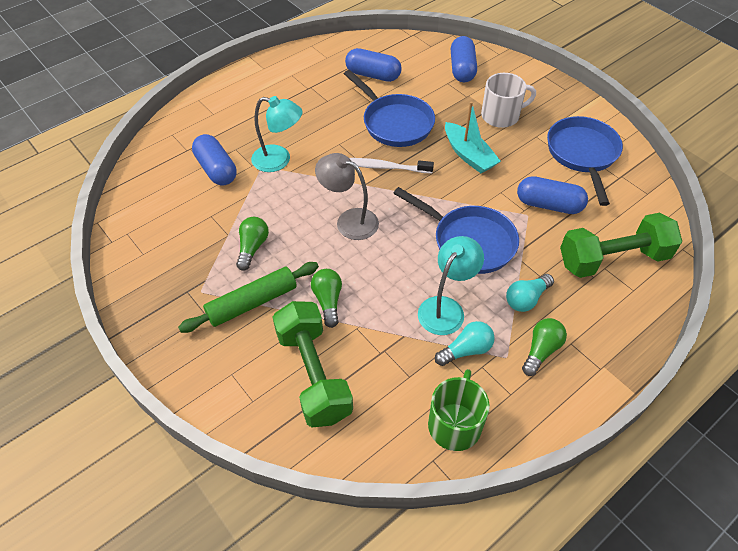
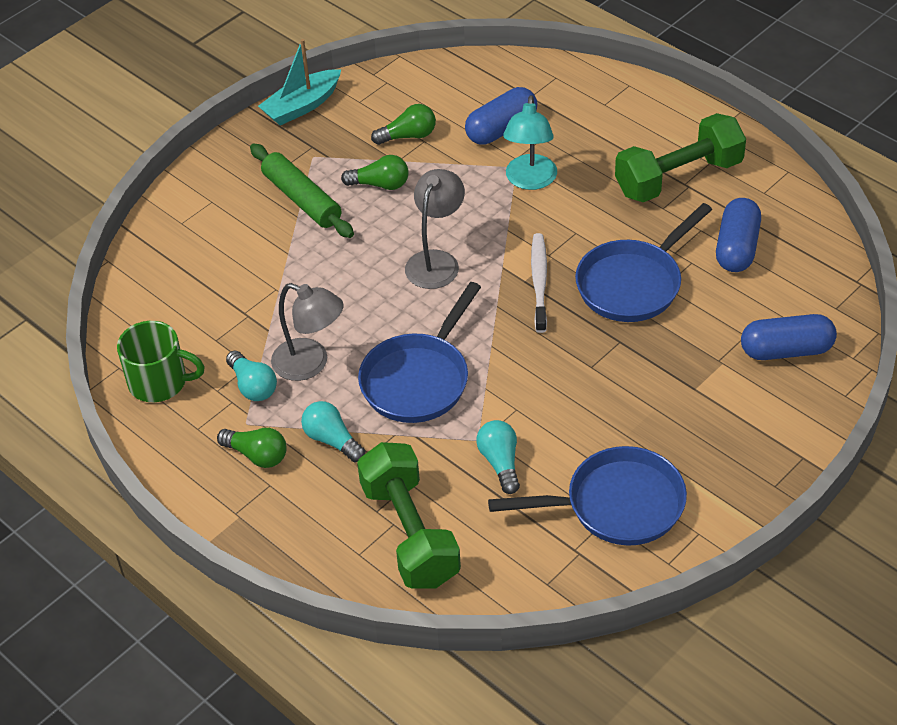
camera: 85 degrees right, 5 degrees down
green dumbbell [272,301,353,427] -> green dumbbell moved to [615,113,746,202]
green light bulb [311,269,342,328] -> green light bulb moved to [371,104,436,145]
turquoise lamp [418,236,484,335] -> grey lamp [271,283,343,381]
turquoise boat [445,101,501,173] -> turquoise boat moved to [258,39,341,126]
white mug [481,73,536,128] -> none
blue capsule [517,176,588,214] -> turquoise light bulb [476,420,520,494]

